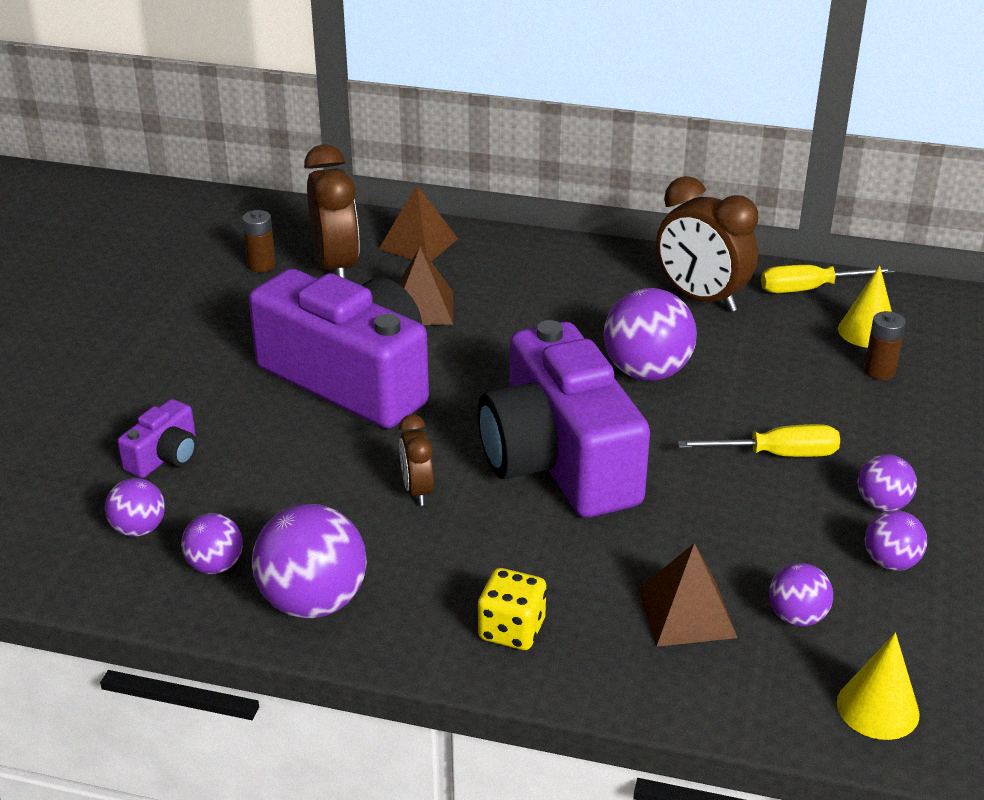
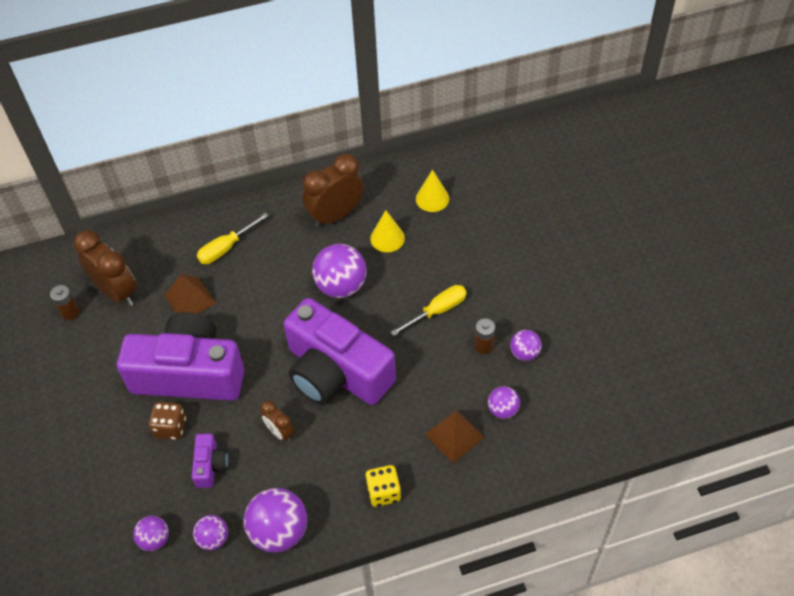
camera: 30 degrees left, 20 degrees up
purple camera [117,399,197,478] -> purple camera moved to [192,434,228,488]
brown pyramid [379,185,458,261] -> none
brown clock [656,176,758,312] -> brown clock turned 135 degrees clockwise [303,154,364,228]
yellow screwdriver [761,265,895,293] -> yellow screwdriver moved to [197,213,269,264]
yellow cone [837,632,920,740] -> yellow cone moved to [370,210,405,252]
purple ball [857,454,917,512] -> none
brown battery [864,311,906,380] -> brown battery moved to [474,318,495,354]
none -> brown dice [149,402,186,440]

